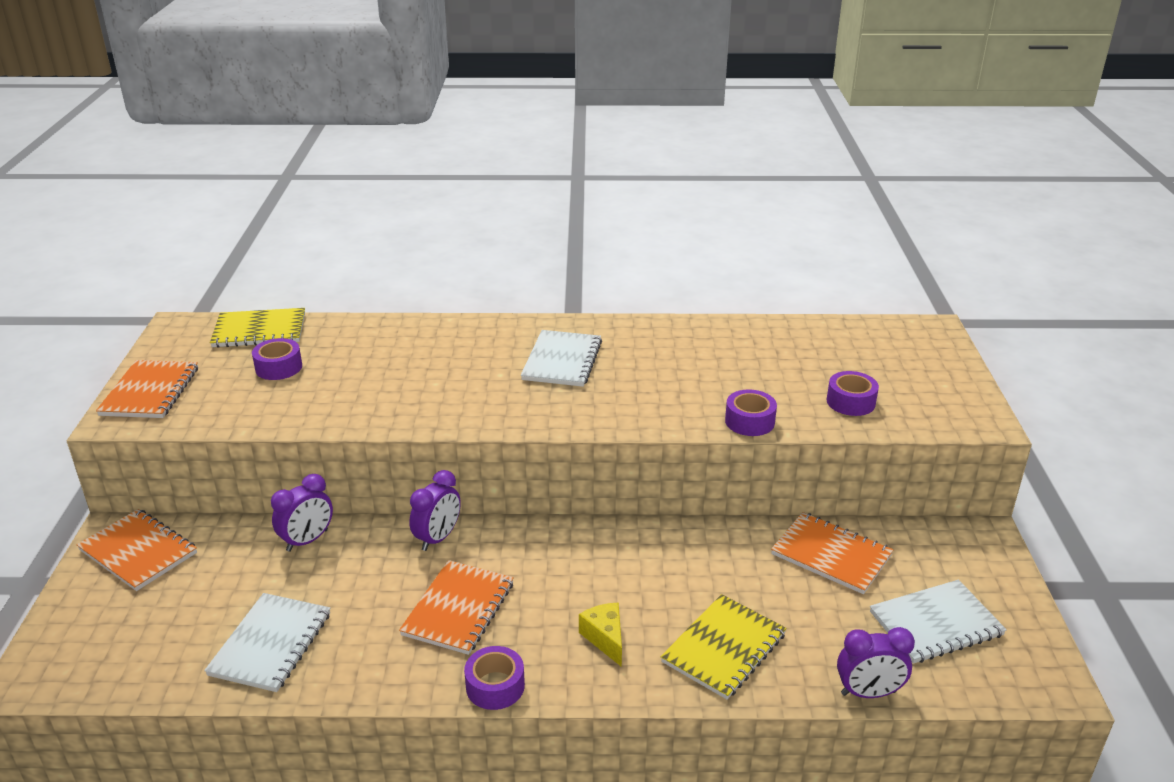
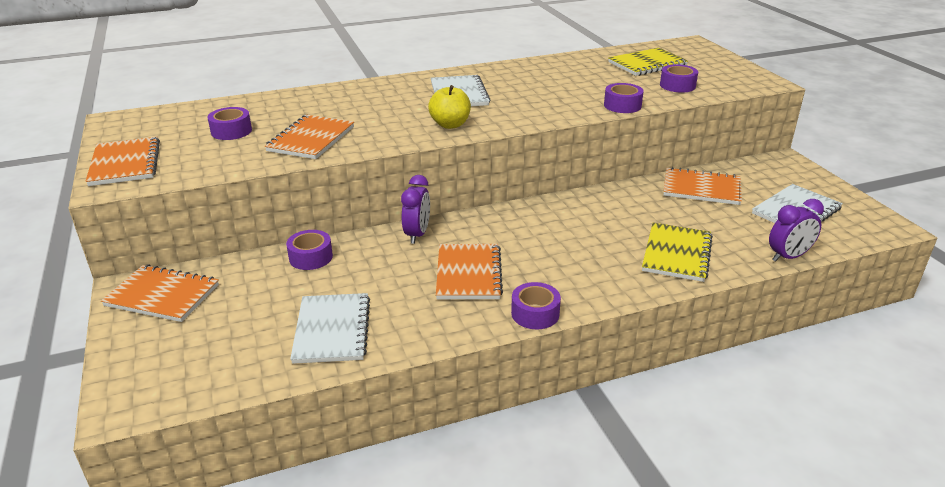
camera: 20 degrees left, 0 degrees up
yellow notebook [210,308,305,348] -> yellow notebook moved to [608,48,688,76]
purple clock [271,474,333,552] -> purple tape [286,230,333,270]
yellow cheese [579,602,622,667] -> none
none -> orange notebook [264,115,354,159]
none -> yellow apple [428,85,471,129]

